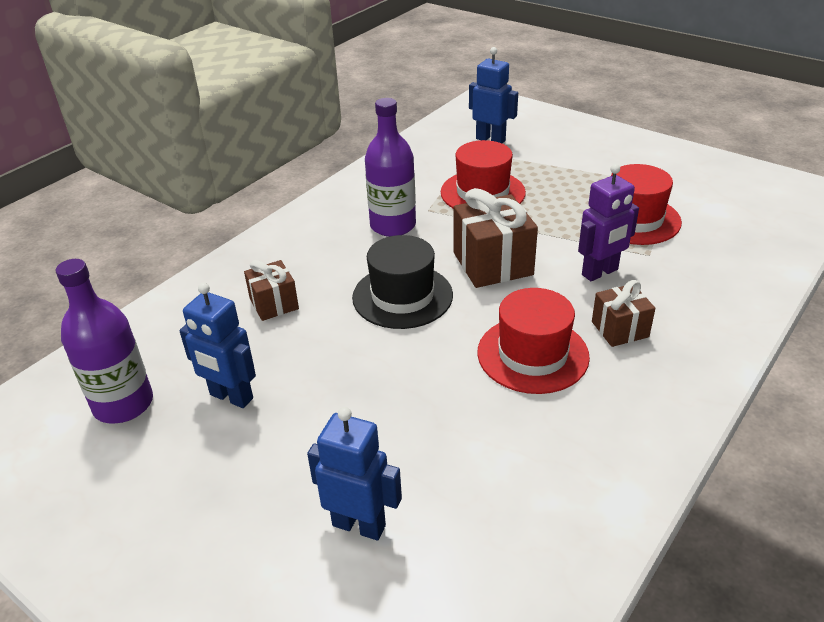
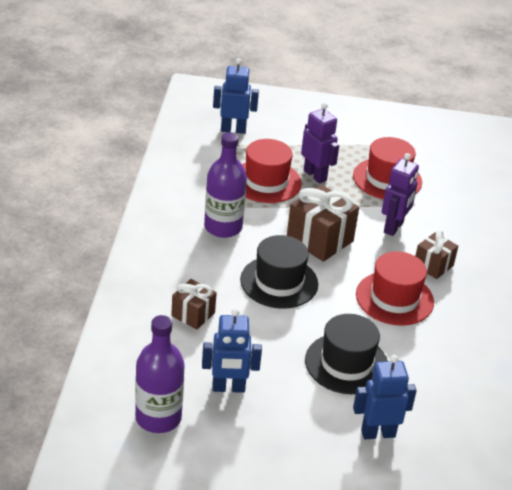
camera: 35 degrees left, 0 degrees up
none -> purple robot [301,103,339,183]
none -> black hat [305,314,388,394]

